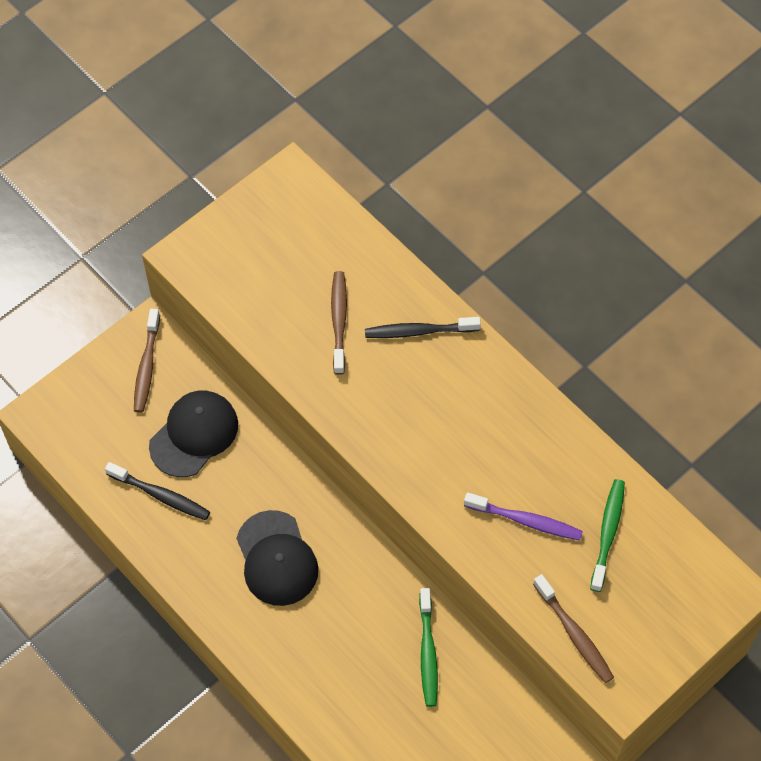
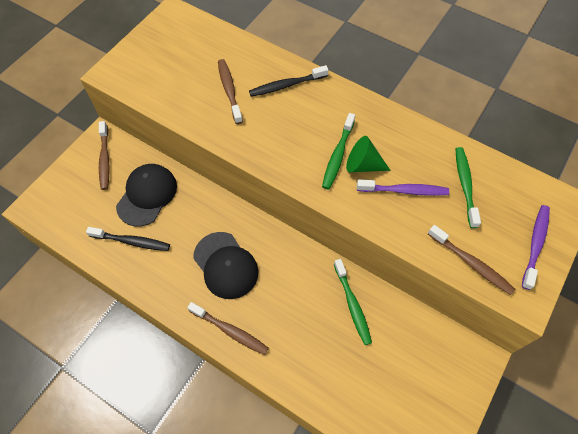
camera: 15 degrees left, 0 degrees up
none -> brown toothbrush [187,302,269,355]
none -> green toothbrush [322,113,355,190]
none -> green cone [346,136,391,172]
none -> purple toothbrush [522,205,550,290]

